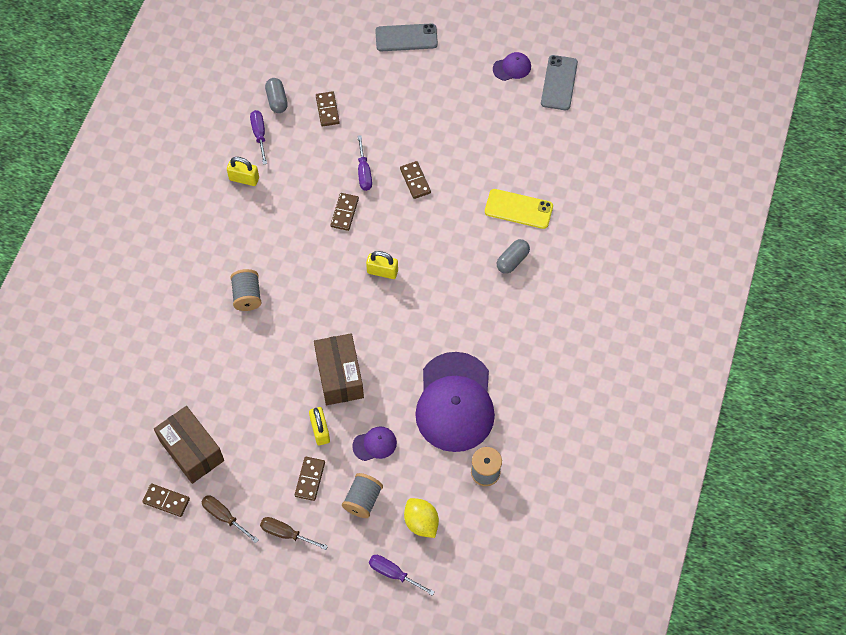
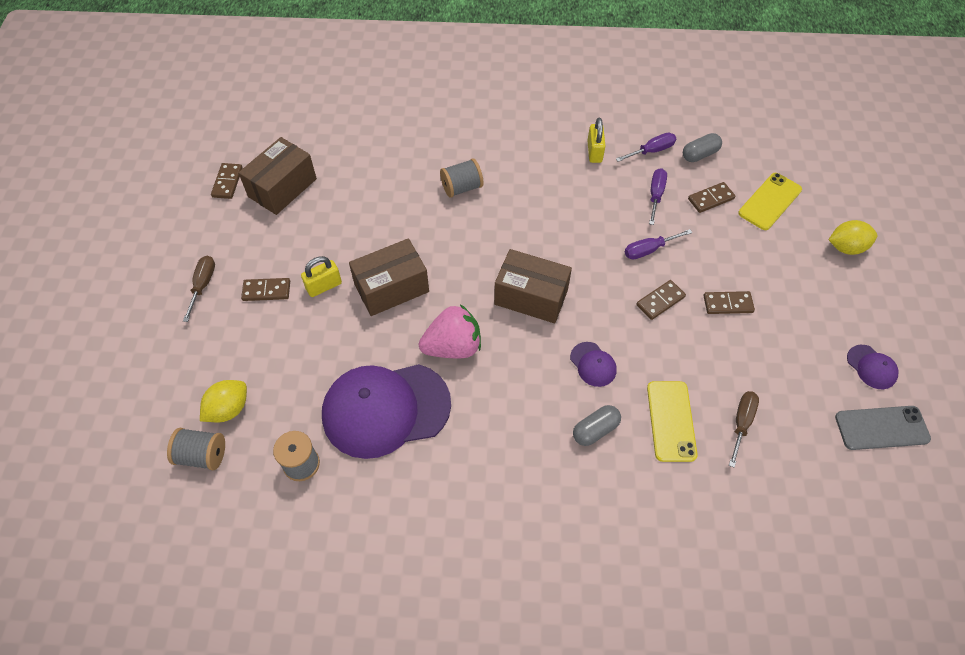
camera: 75 degrees right, 5 degrees down
brown screwdriver [201,495,259,543] -> brown screwdriver moved to [729,391,759,467]
brown domino [330,193,359,231] -> brown domino moved to [704,291,755,314]
grey spool [342,473,383,518] -> grey spool moved to [167,428,225,470]
purple cap [352,426,397,461] -> purple cap moved to [570,342,617,387]
yellow padlock [366,251,398,279] -> brown box [494,249,572,323]
purple screwdriver [369,555,435,596] -> purple screwdriver moved to [649,168,667,225]
grey phone [375,23,438,51] -> yellow lemon [829,220,877,255]
grey capsule [496,239,530,274] -> grey capsule turned 60 degrees counterclockwise [573,405,621,446]
none -> pink strawberry [419,304,481,358]
none -> yellow phone [738,173,802,230]

